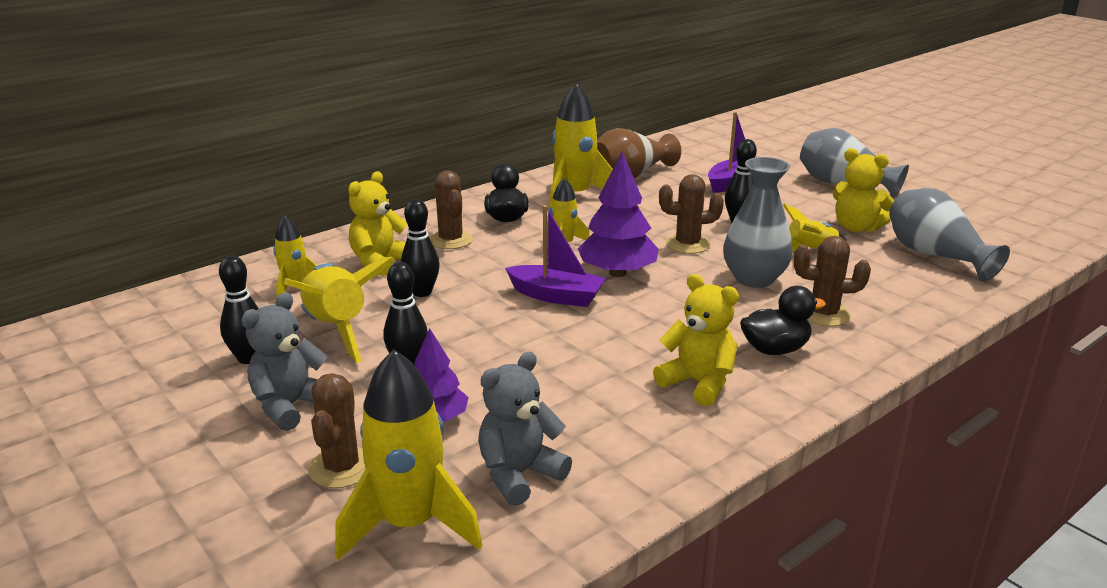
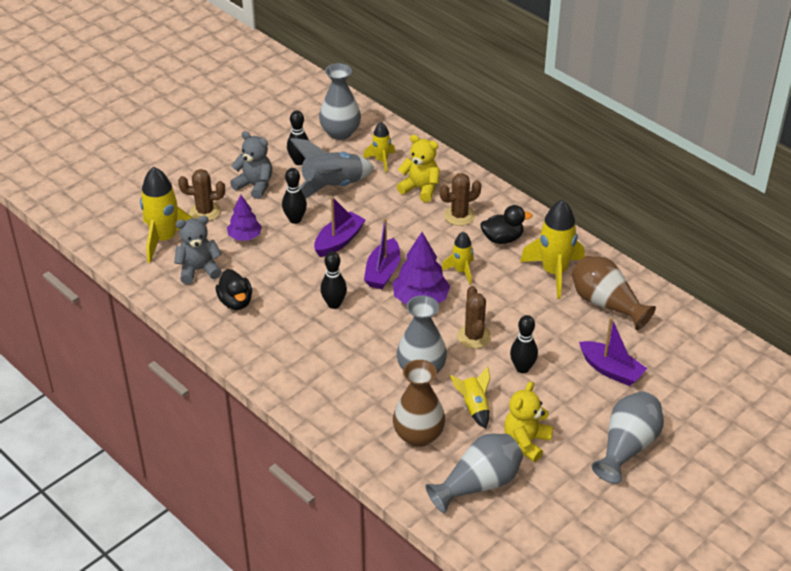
camera: 85 degrees right, 15 degrees up
yellow rocket [283,257,396,363] -> grey rocket [290,138,375,198]
black bowling pin [401,199,440,297] -> black bowling pin moved to [320,251,347,309]
grey teddy bear [478,352,572,506] -> grey teddy bear turned 60 degrees counterclockwise [174,215,222,284]
yellow teddy bear [653,274,739,407] -> none
black duck [740,286,826,355] -> black duck moved to [216,269,252,310]
brown cactus [794,236,871,326] -> none
none -> purple boat [314,196,366,257]
none -> grey vase [319,63,361,140]
none -> brown vase [393,360,445,447]

